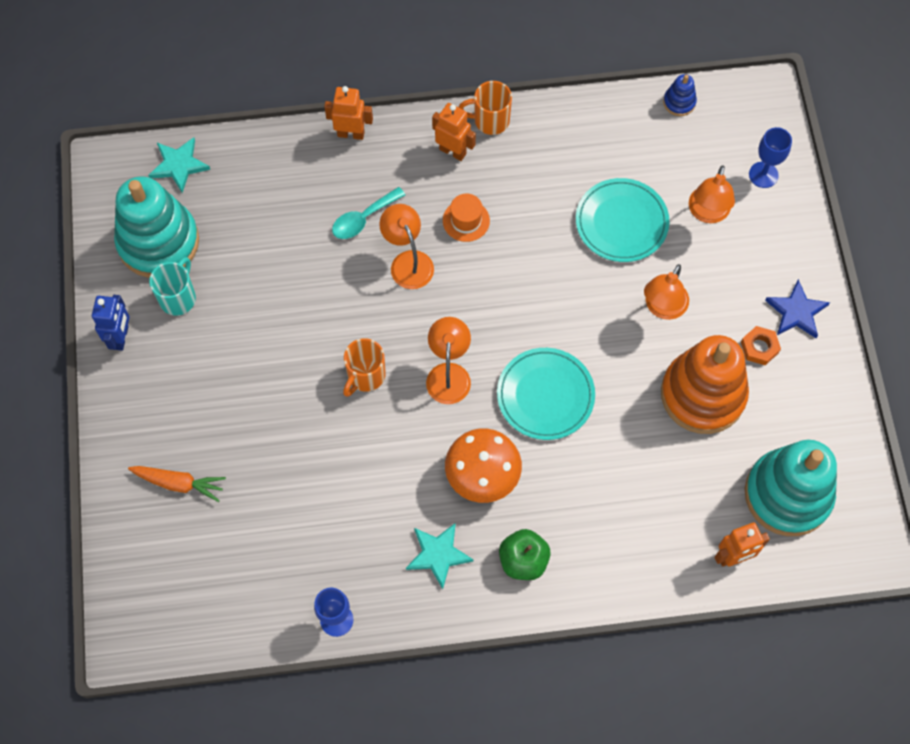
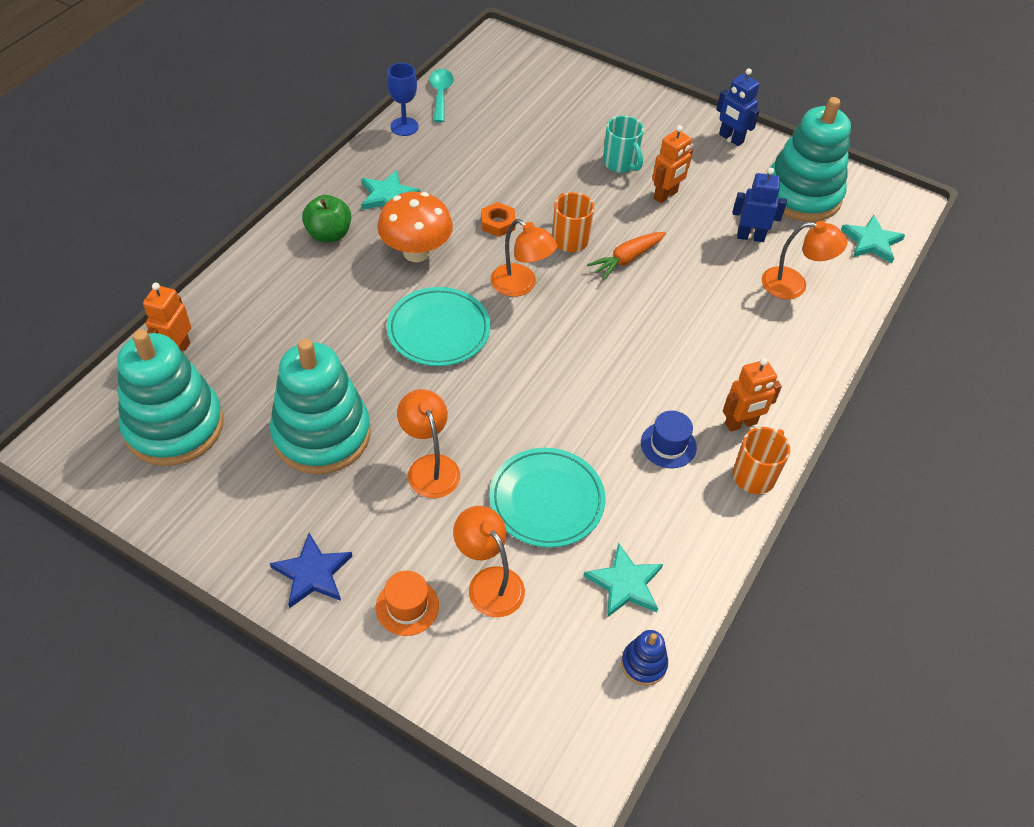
camera: 125 degrees right, 15 degrees down
orange carrot [128,466,226,502] -> orange carrot moved to [587,232,666,280]
turquoise mug [149,257,196,316] -> turquoise mug moved to [603,116,644,173]
orange robot [324,86,373,140] -> orange robot moved to [652,125,693,203]
turquoise spoon [332,187,405,239] -> turquoise spoon moved to [430,69,454,123]
orange lamp [379,204,434,289] -> orange lamp moved to [762,221,848,299]
orange hat [443,194,490,242] -> orange hat moved to [376,571,439,636]
orange stacking toy [661,335,749,434] -> turquoise stacking toy [270,339,371,474]
orange nut [741,326,781,365] -> orange nut moved to [481,202,515,237]
blue goblet [749,127,792,188] -> none
none -> turquoise star [584,542,663,618]
none -> blue hat [641,411,697,468]
none -> blue robot [733,168,787,242]

